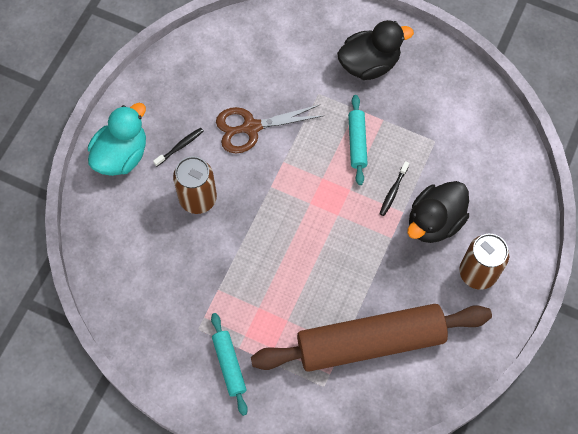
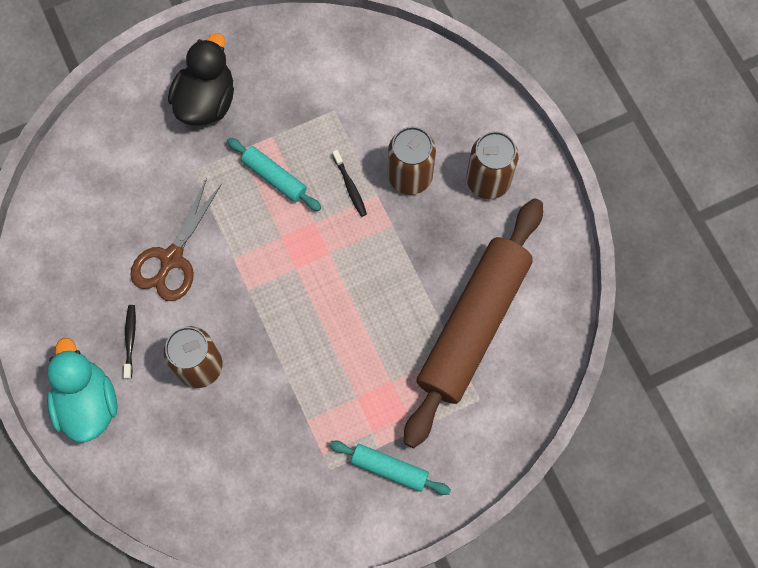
camera: 50 degrees left, 5 degrees up
black duck [407,181,469,243] -> brown can [388,126,436,195]

